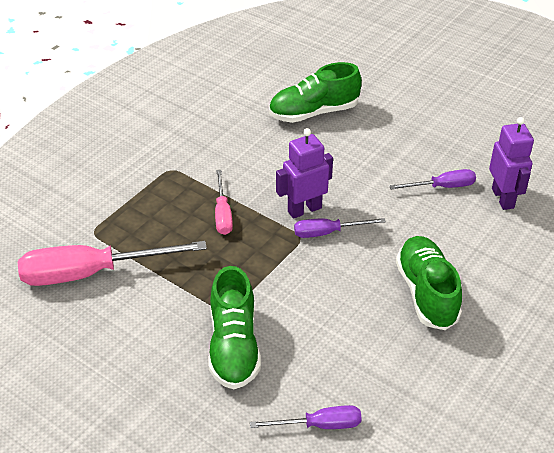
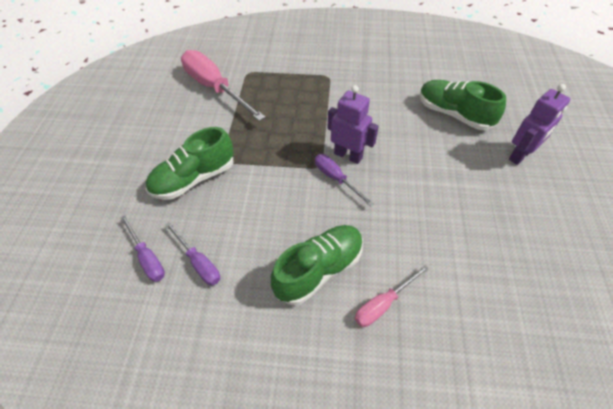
camera: 60 degrees right, 10 degrees up
pink screwdriver [215,170,233,235] -> pink screwdriver moved to [355,265,429,327]
purple screwdriver [389,169,476,189] -> purple screwdriver moved to [165,222,220,286]
purple robot [489,117,534,210] -> purple robot moved to [509,84,570,165]

